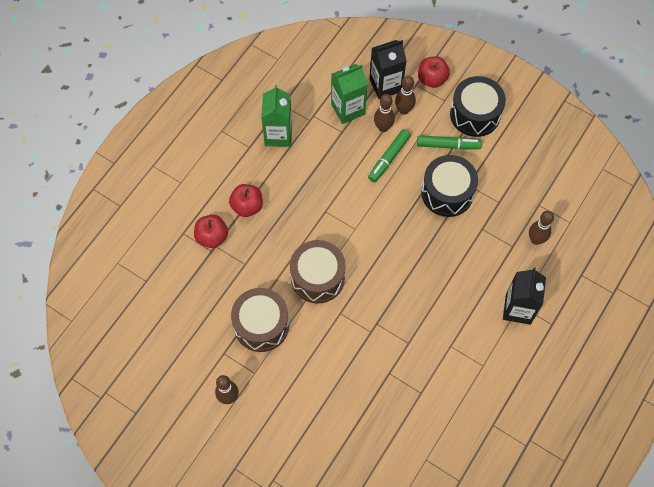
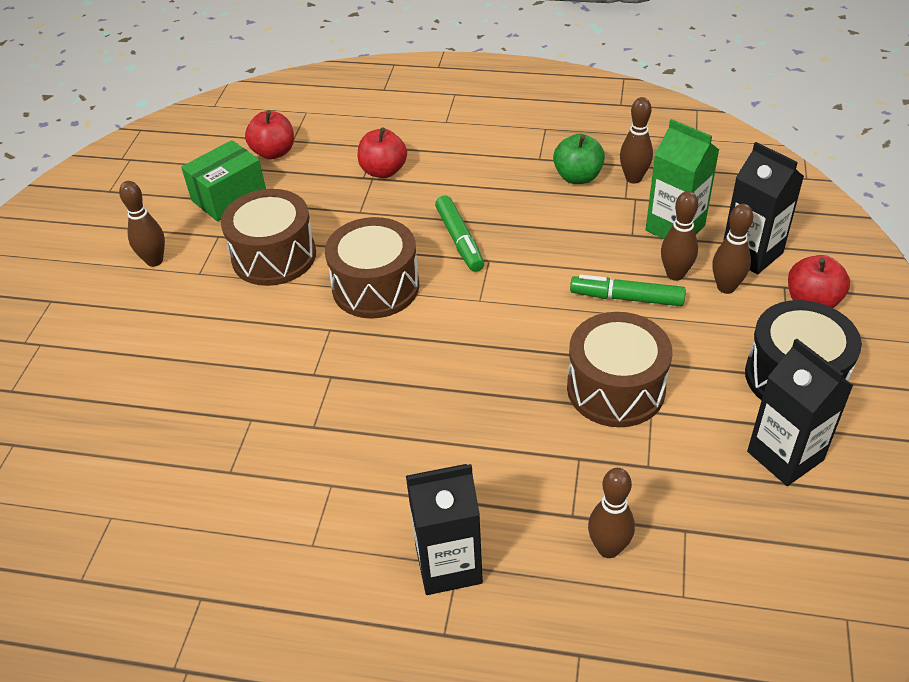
camera: 70 degrees right, 20 degrees down
red apple [229,184,263,217] -> red apple moved to [245,110,294,159]
green carton [261,85,292,147] -> green apple [553,134,605,184]
green marker [417,135,482,150] -> green marker moved to [435,195,484,272]
black drum [421,155,478,217] -> brown drum [567,312,672,427]
none -> green box [181,140,266,221]
none -> brown bowling pin [620,97,653,184]
none -> black carton [747,338,854,486]

